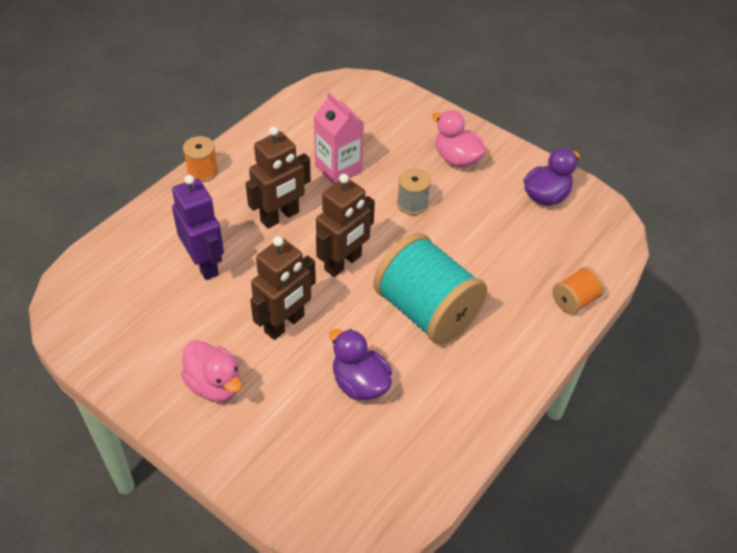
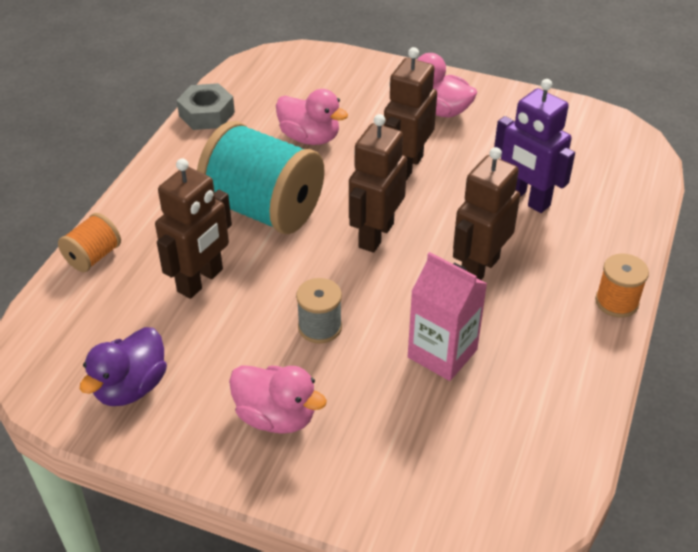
camera: 165 degrees right, 5 degrees down
purple duck [329,329,392,400] -> pink duck [276,89,348,145]
none -> brown robot [155,158,232,299]
none -> grey nut [177,83,235,130]

